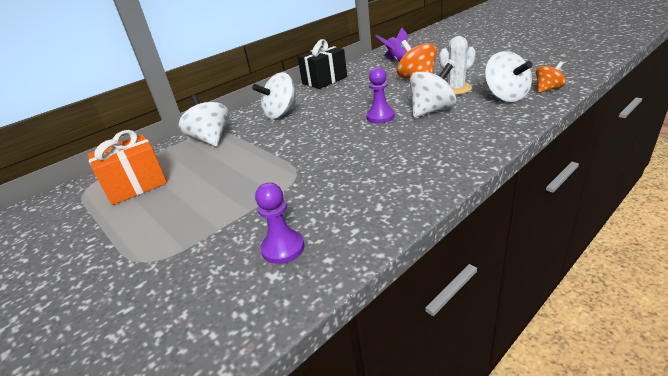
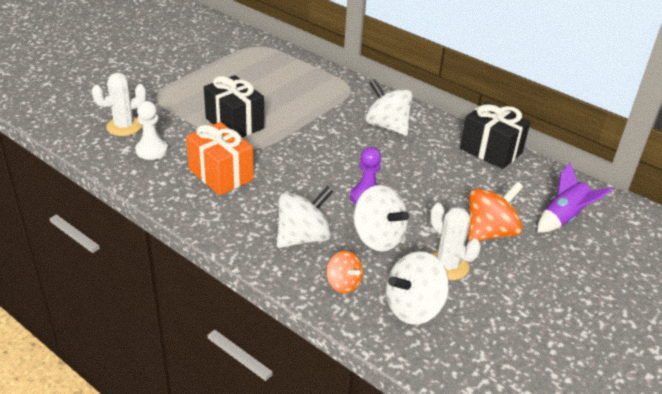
camera: 75 degrees right, 5 degrees up
orange gift [87,130,167,205] -> orange gift moved to [186,122,254,196]
white spinning top [179,95,229,147] -> white spinning top moved to [277,186,334,248]
purple pawn [255,183,304,264] -> white pawn [135,101,168,160]
orange spinning top [536,61,566,93] -> orange spinning top moved to [326,251,363,293]
none -> white cactus [91,73,147,136]
none -> black gift [204,75,264,138]

